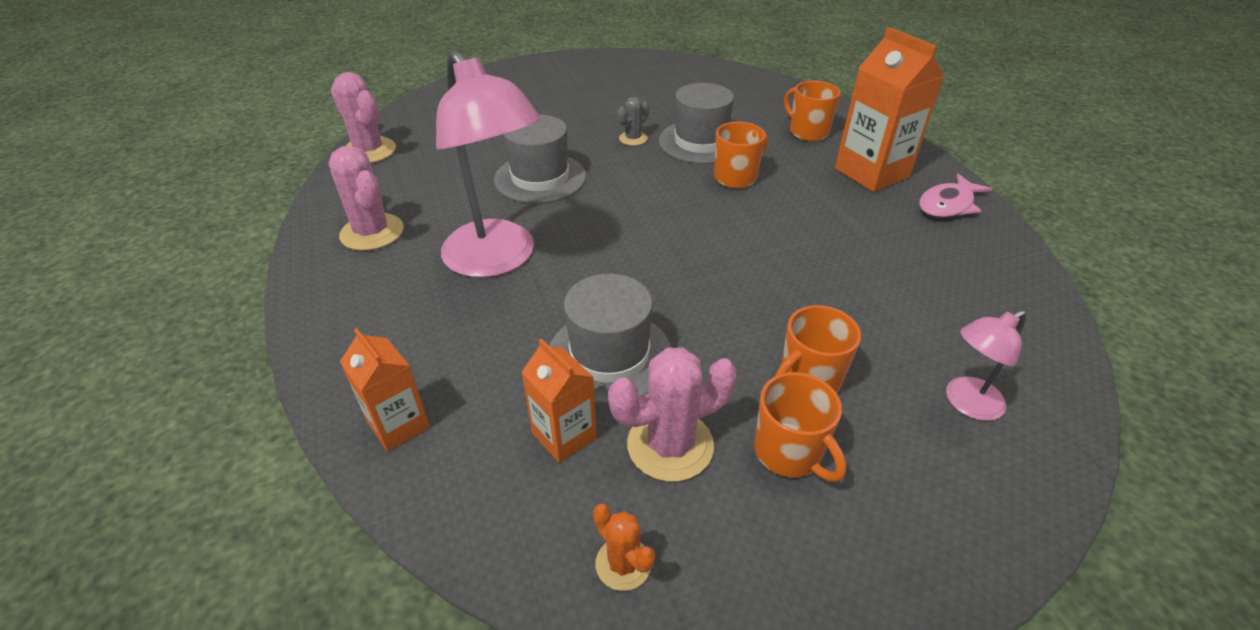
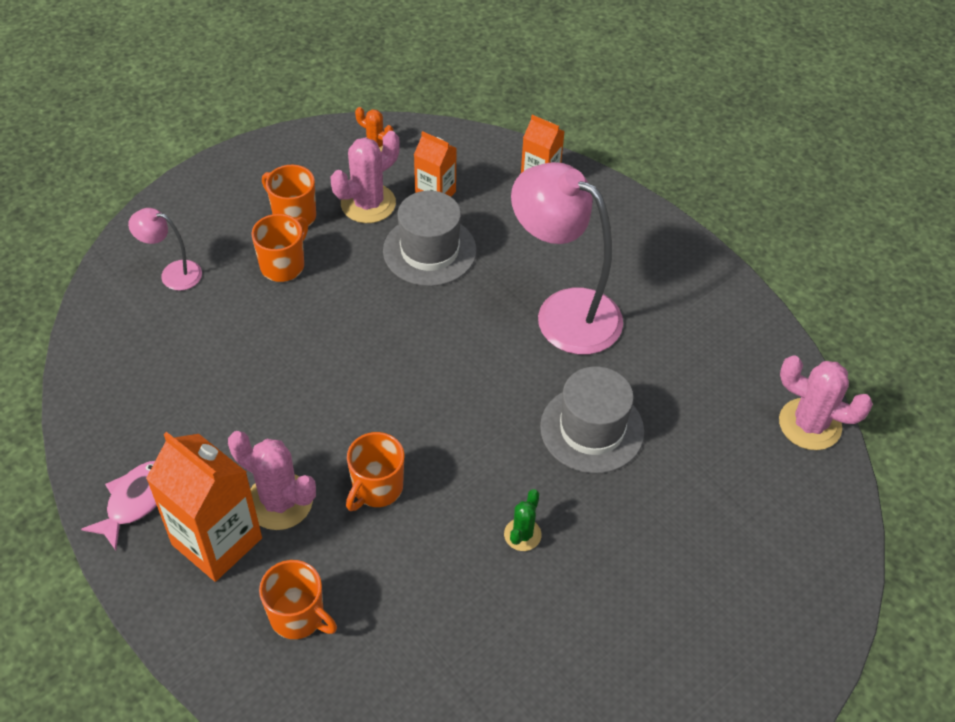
camera: 160 degrees right, 10 degrees up
pink cactus [329,146,404,251] -> pink cactus moved to [228,431,316,530]
grey cactus [617,97,649,146] -> green cactus [504,489,542,551]
grey hat [659,83,734,164] -> none
pink lamp [946,310,1027,421] -> pink lamp turned 120 degrees counterclockwise [128,208,202,291]

